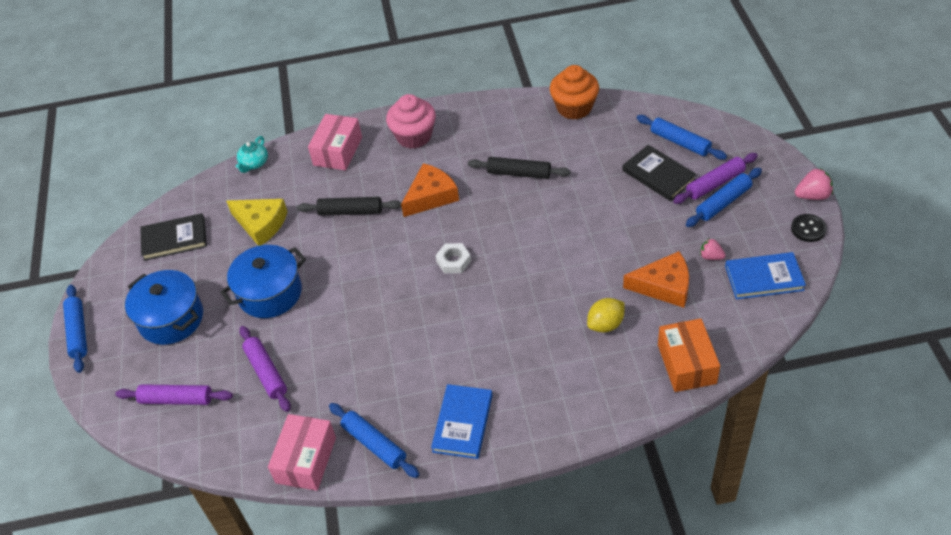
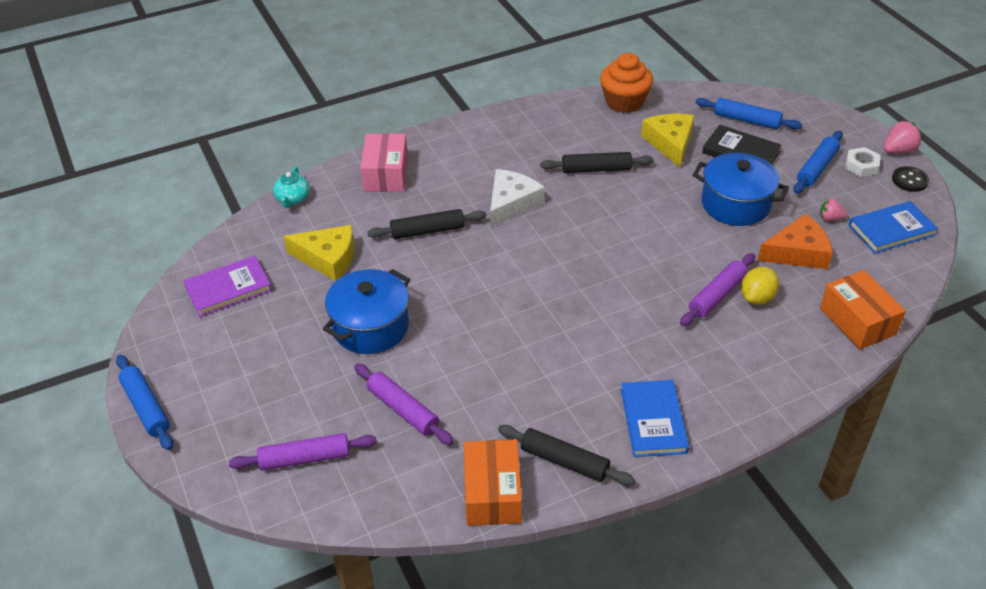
camera: 20 degrees left, 5 degrees down
blue pot [125,270,203,345] -> blue pot moved to [693,153,789,226]
black book [140,213,207,261] -> purple book [183,256,272,317]
pink box [268,414,336,491] -> orange box [464,440,522,526]
blue rolling pin [329,403,420,478] -> black rolling pin [498,425,635,486]
pink cupcake [386,94,436,149] -> none
orange cheese [401,163,459,217] -> white cheese [490,169,545,228]
white nut [435,243,471,273] -> white nut moved to [845,147,881,177]
purple rolling pin [673,153,758,204] -> purple rolling pin moved to [680,253,755,326]
none -> yellow cheese [641,114,695,167]

